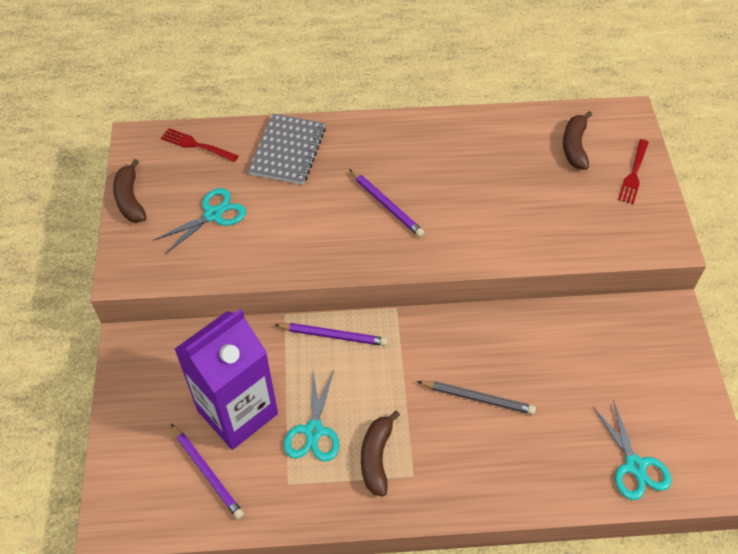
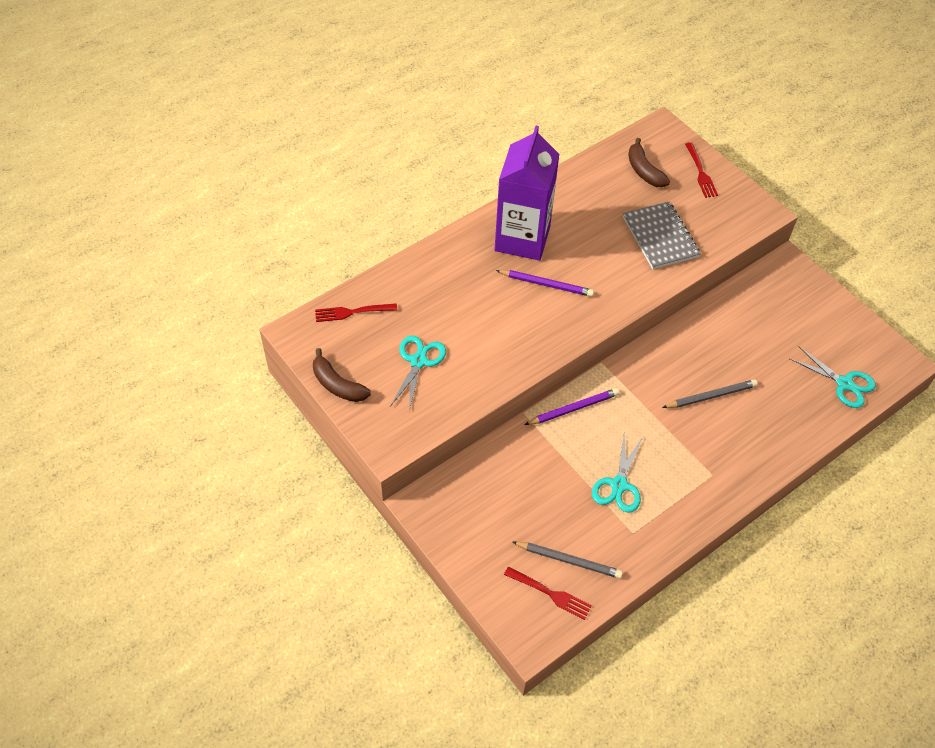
camera: 35 degrees left, 0 degrees up
purple pencil [171,424,244,520] -> grey pencil [513,541,623,579]
purple carton [174,309,278,450] -> purple carton moved to [495,126,560,261]
grey notebook [248,113,326,185] -> grey notebook moved to [623,202,701,269]
turquoise scissors [283,370,339,462] -> turquoise scissors turned 45 degrees clockwise [592,433,643,513]
brown banana [361,410,400,497] -> none
none -> red fork [504,567,592,620]

